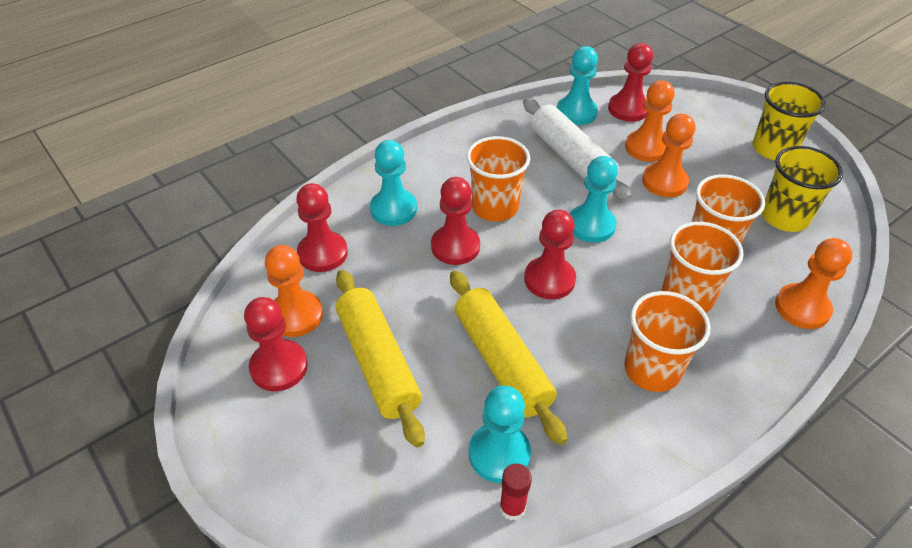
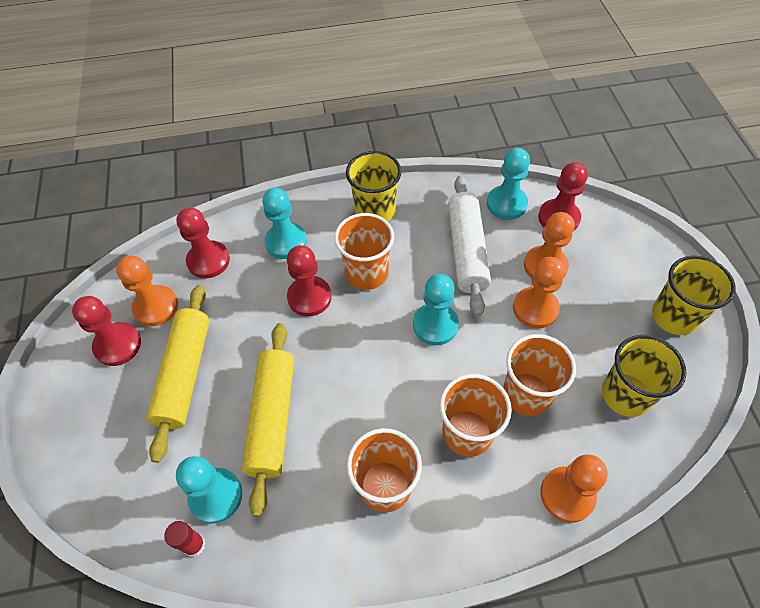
camera: 30 degrees right, 10 degrees up
red pawn [524,210,576,299] -> none
none -> yellow cup [346,151,402,221]

